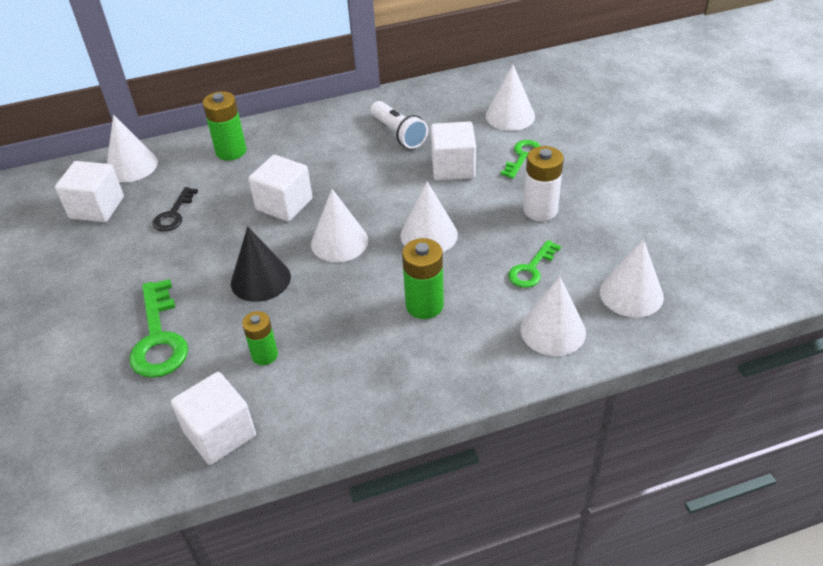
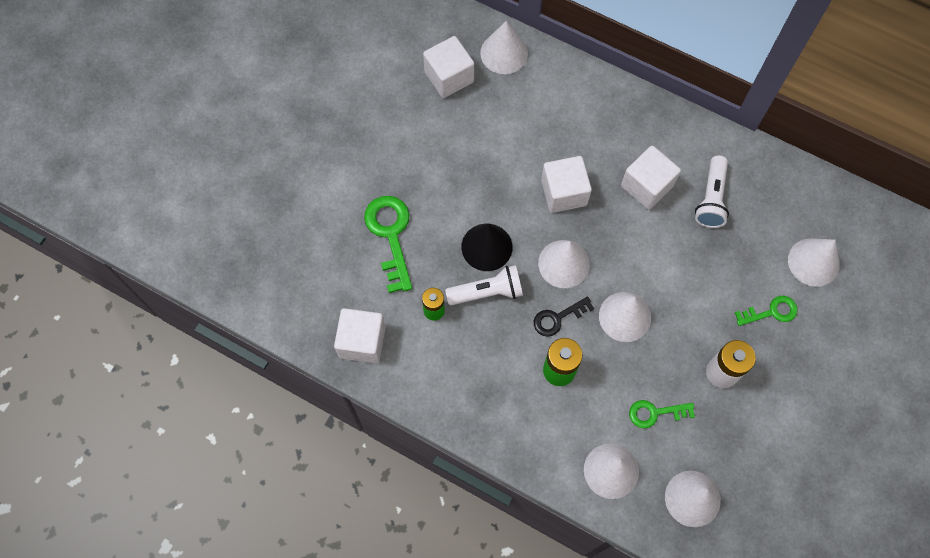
camera: 45 degrees right, 25 degrees up
green key [129,279,188,378] -> green key turned 135 degrees clockwise [364,196,412,293]
black key [153,187,198,232] -> black key moved to [534,296,594,337]
green battery [203,91,246,161] -> none
white cube [431,122,476,181] -> white cube moved to [621,146,681,210]
none -> white flashlight [445,265,523,305]

